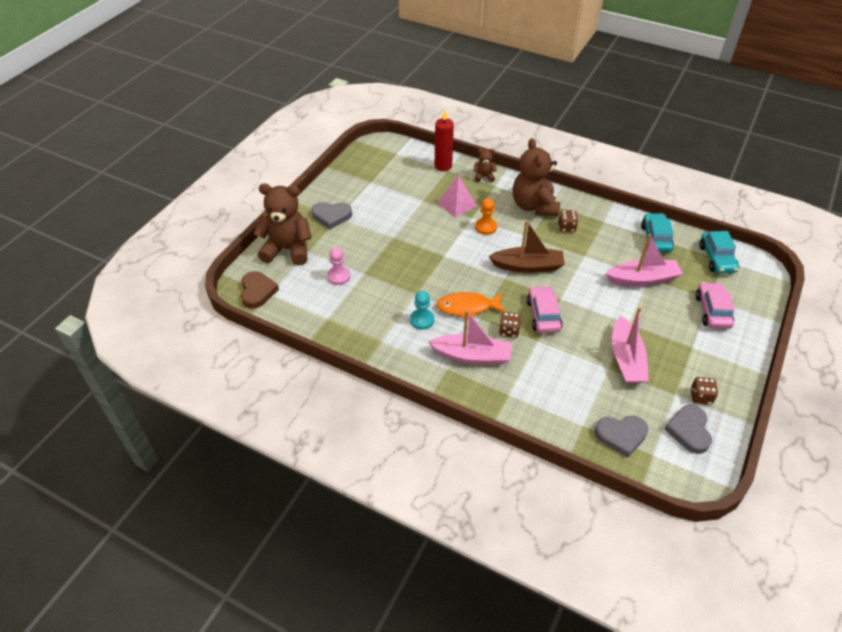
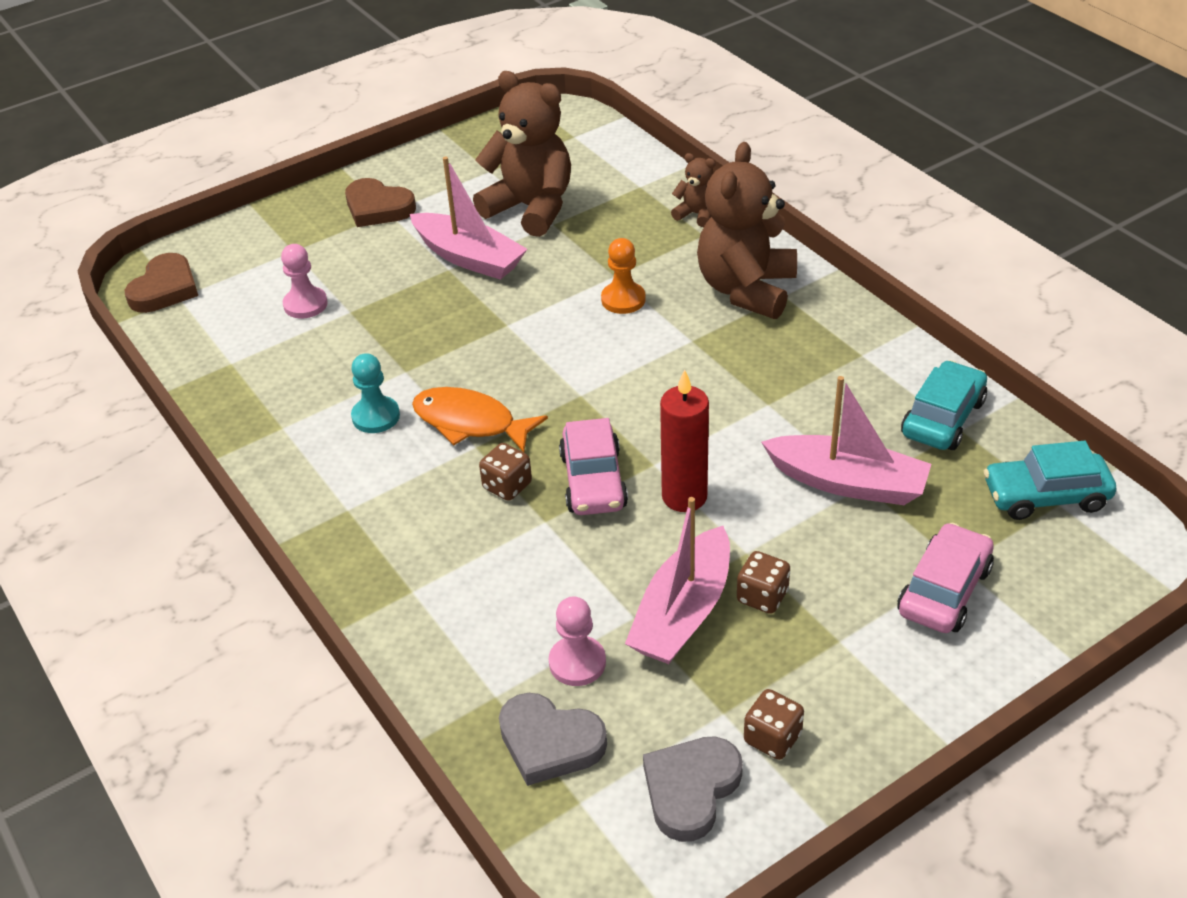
camera: 30 degrees right, 5 degrees down
brown teddy bear [253,183,312,266] -> brown teddy bear moved to [473,71,571,237]
grey heart [312,202,352,229] -> brown heart [345,178,416,227]
pink boat [428,310,512,365] -> pink boat moved to [410,156,527,280]
red candle [435,110,454,171] -> red candle moved to [660,369,709,512]
pink pyramid [437,176,477,218] -> none
brown boat [488,220,565,273] -> none
pink car [527,286,563,333] -> pink car turned 150 degrees clockwise [559,418,628,515]
brown dice [558,210,578,232] -> brown dice moved to [737,551,790,614]
turquoise car [699,231,739,273] -> turquoise car turned 60 degrees clockwise [984,441,1117,520]
none -> pink pawn [549,596,606,686]

